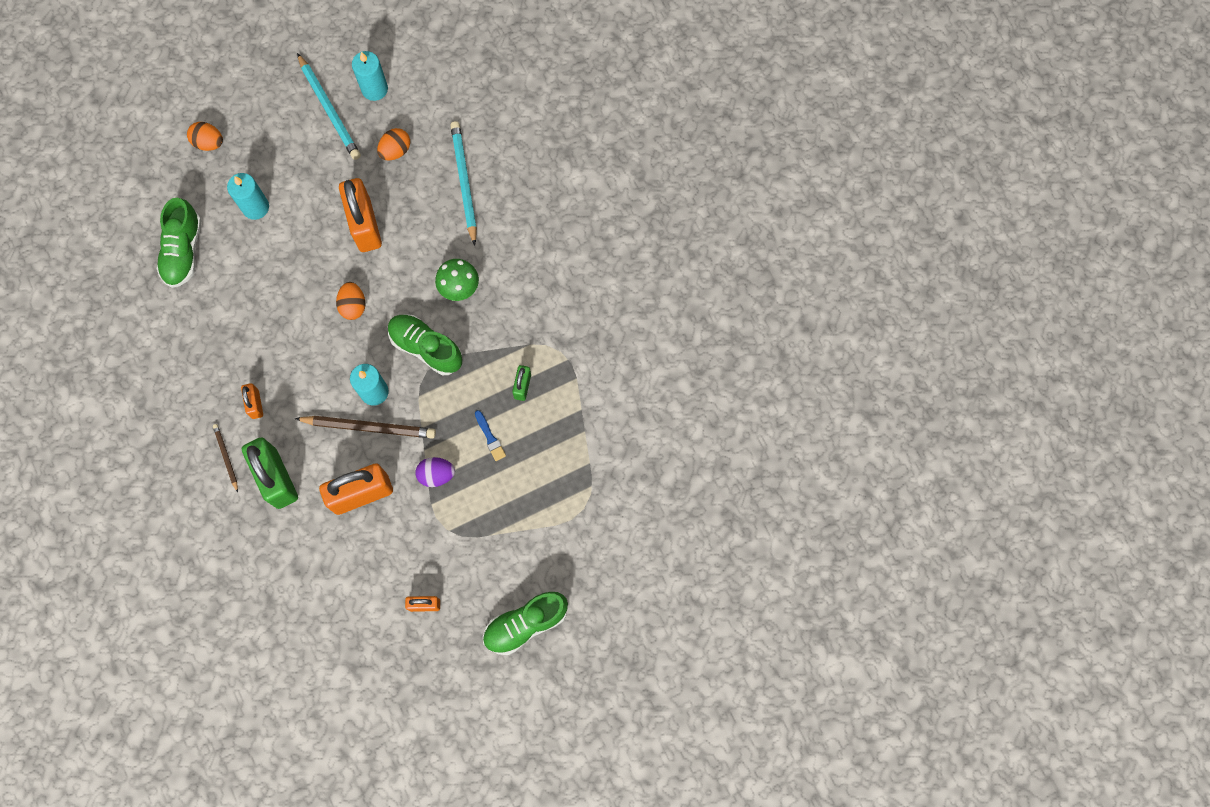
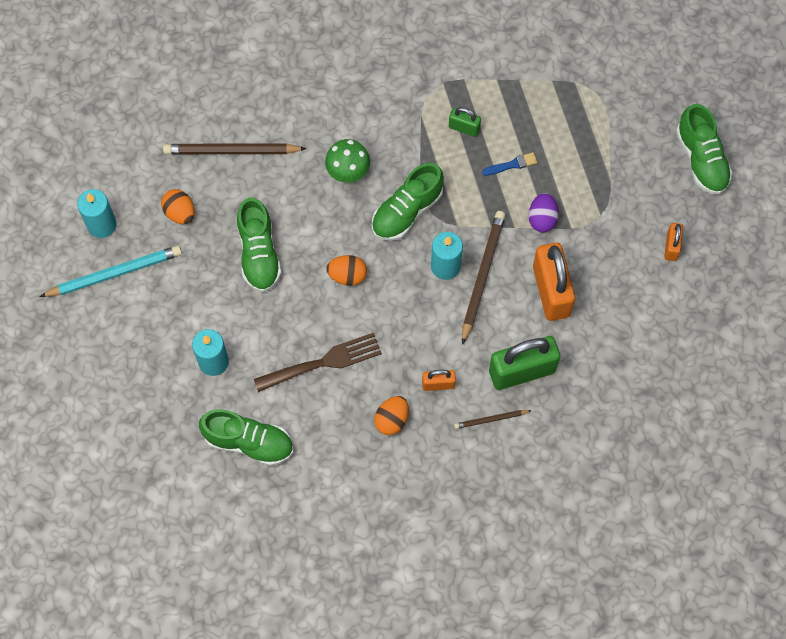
camera: 80 degrees left, 5 degrees down
orange egg [187,122,223,151] -> orange egg moved to [374,396,409,435]
orange padlock [339,178,382,252] -> green shoe [237,197,282,293]
turquoise pencil [450,121,477,246] -> brown pencil [163,143,307,154]
none -> brown fork [254,333,382,392]

